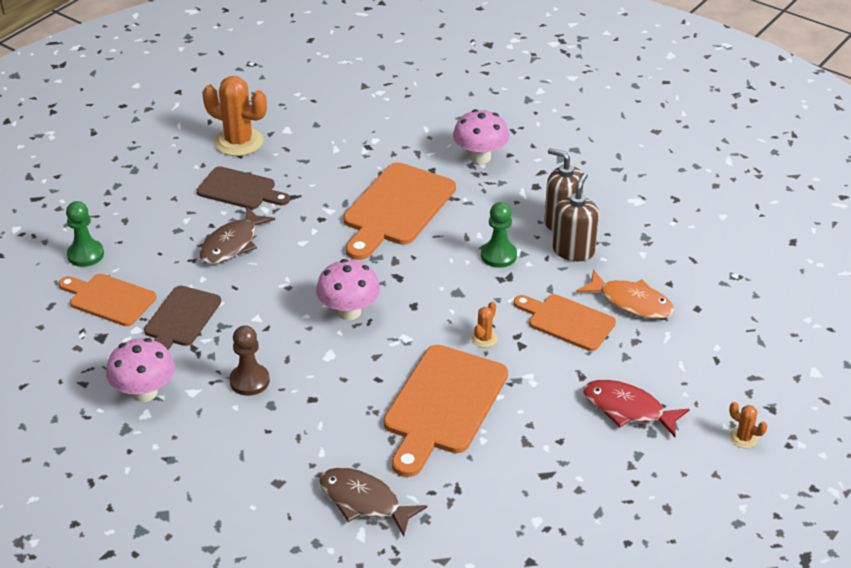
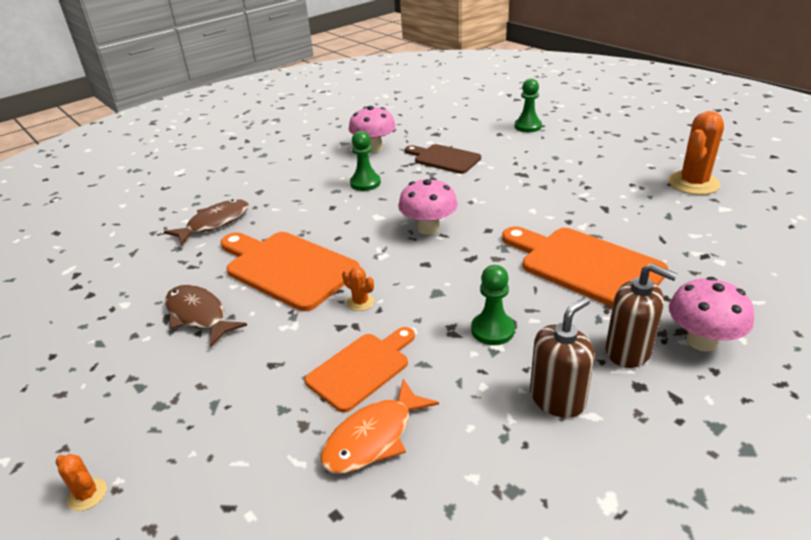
camera: 105 degrees right, 5 degrees down
orange cutting board [59,274,156,326] -> none
brown cutting board [197,166,290,209] -> none
brown fish [199,207,275,264] -> brown fish moved to [165,285,247,347]
brown pawn [229,326,270,396] -> green pawn [350,131,381,191]
brown soap dispenser [553,173,599,261] -> brown soap dispenser moved to [605,263,677,368]
red fish [583,380,690,437] -> none
orange cactus [729,402,767,448] -> orange cactus turned 75 degrees clockwise [56,454,107,511]

